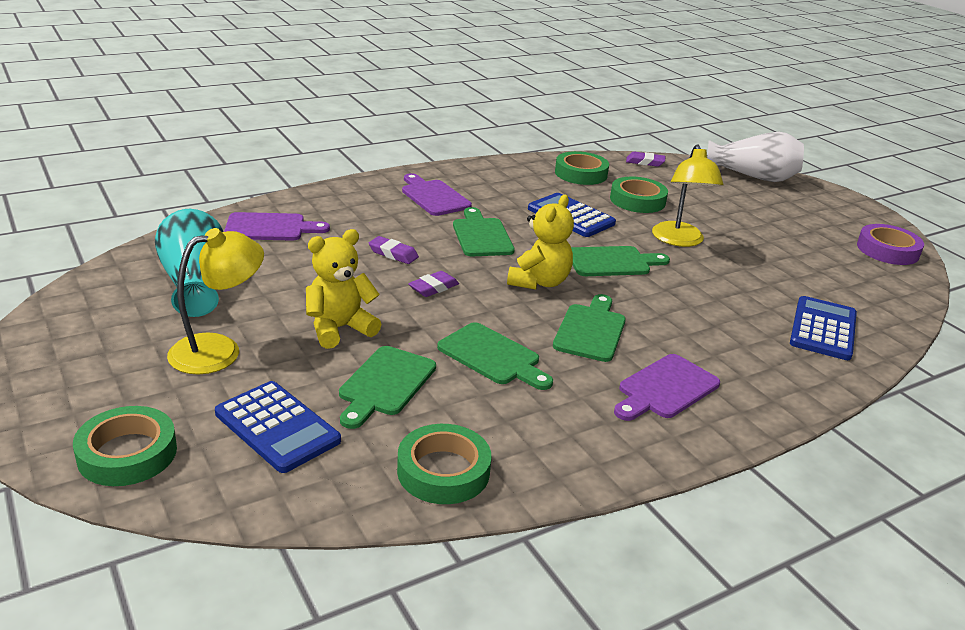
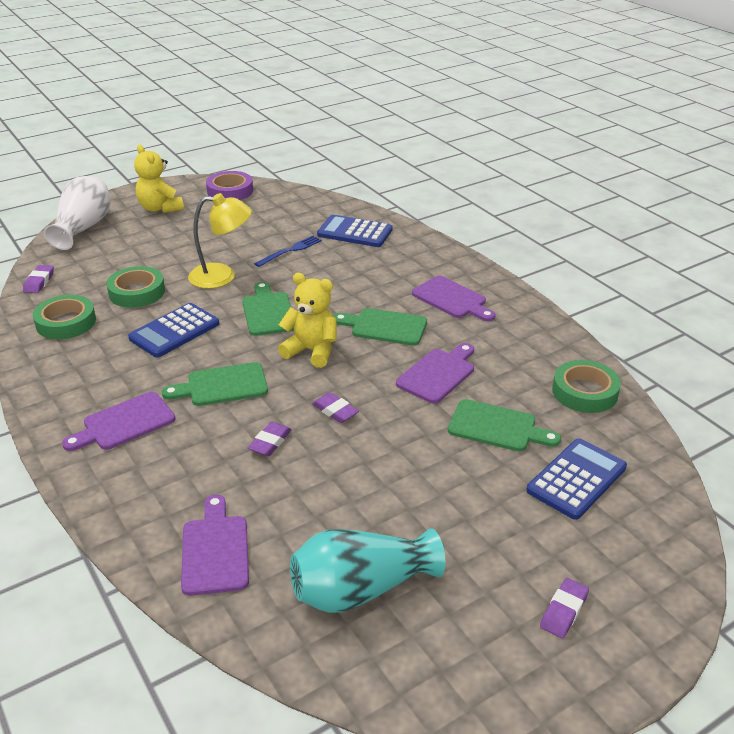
camera: 90 degrees left, 5 degrees up
green tape [73,406,177,486] -> none
yellow lamp [167,228,264,374] -> none
yellow teddy bear [306,229,381,349] -> yellow teddy bear moved to [134,145,184,213]
green cutting board [437,322,553,390] -> purple cutting board [396,343,474,403]
none -> blue fork [254,236,322,267]
none -> purple eraser [540,578,589,639]

